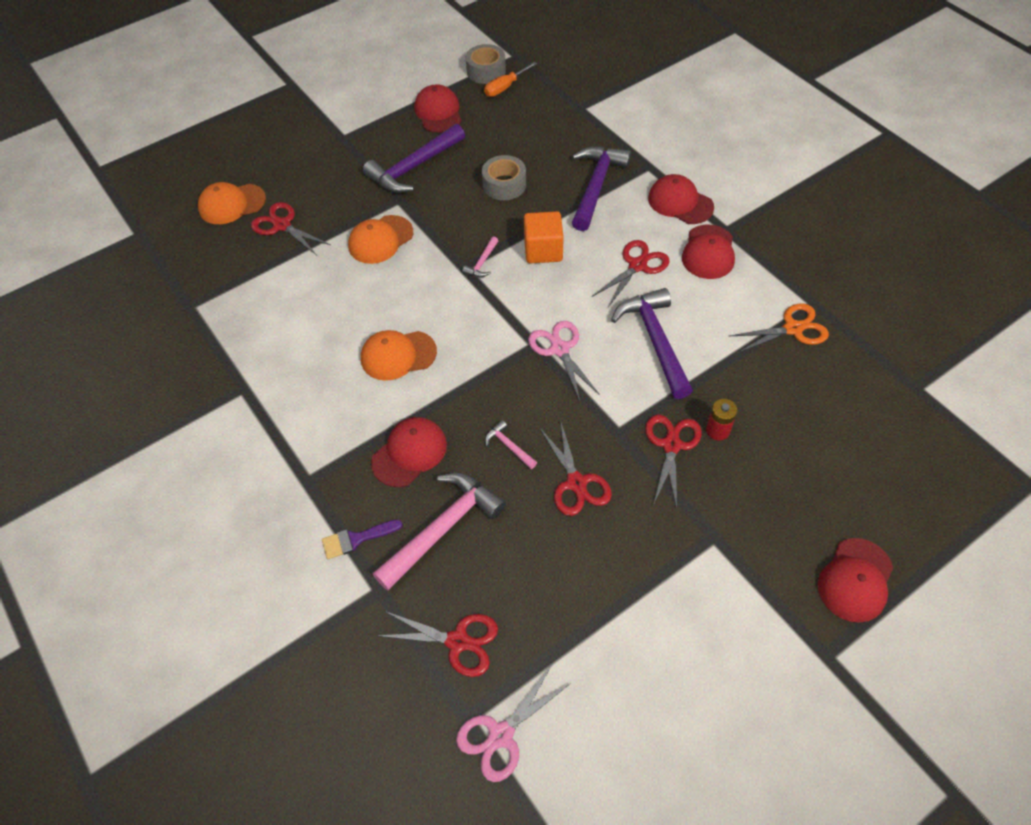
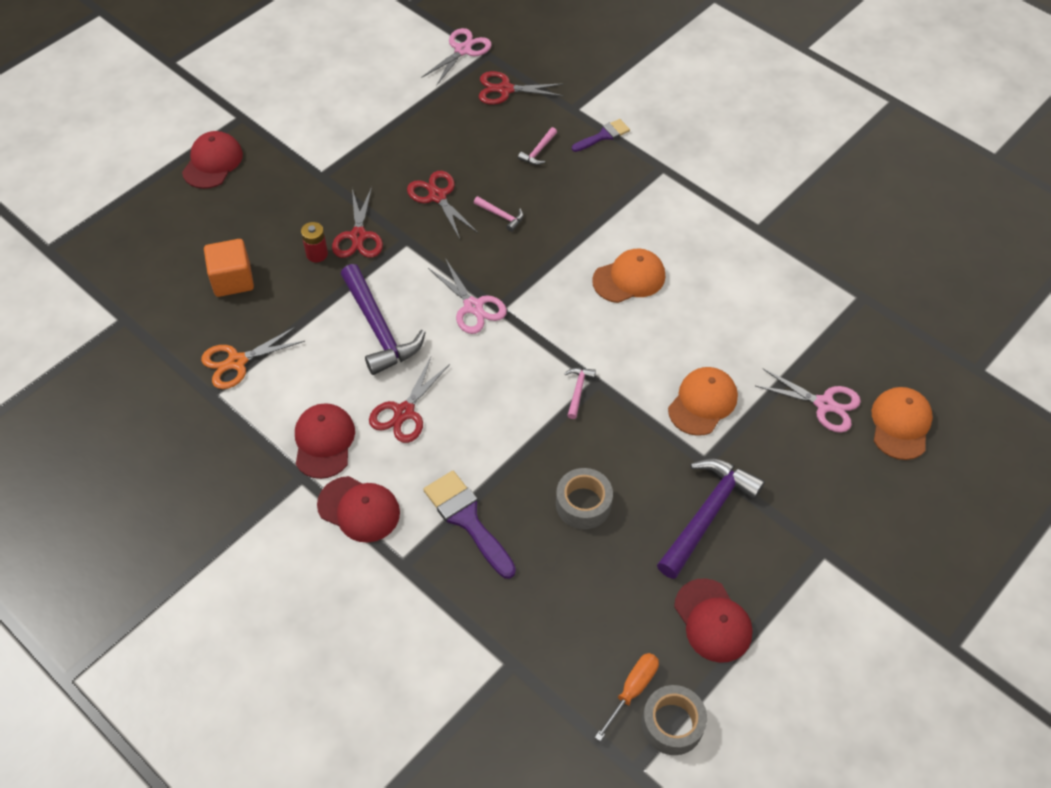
camera: 165 degrees right, 0 degrees up
orange cap [198,182,266,224] -> orange cap turned 45 degrees counterclockwise [871,387,933,460]
red scissors [251,202,331,255] -> pink scissors [756,369,861,433]
red cap [371,417,447,487] -> none
pink hammer [373,473,506,590] -> pink hammer [518,127,557,165], size x0.45
orange cube [524,211,564,263] -> orange cube moved to [204,239,254,297]
purple hammer [572,146,631,231] -> purple brush [423,471,516,579]

